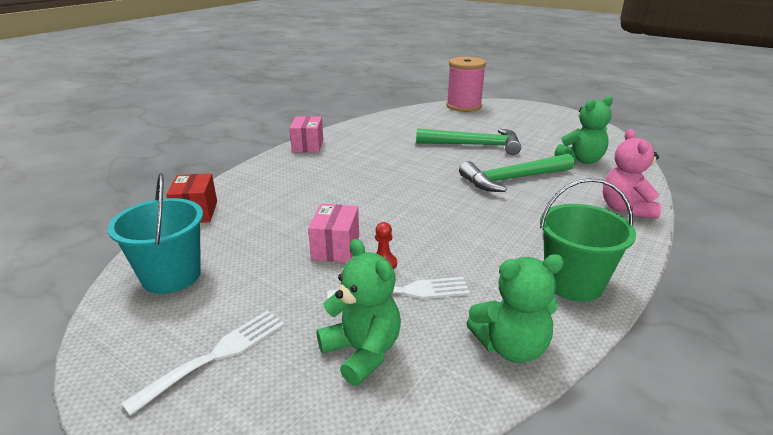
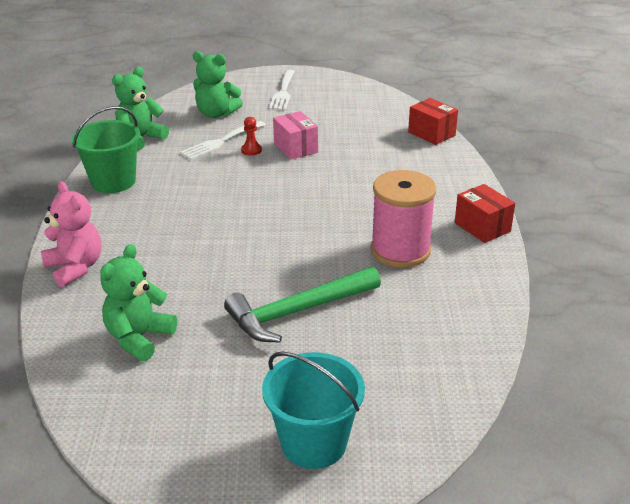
camera: 145 degrees right, 5 degrees up
turquoise bucket [108,173,203,294] -> turquoise bucket moved to [262,352,365,469]
pink box [289,116,323,153] -> red box [455,184,515,243]
pink spool [446,57,486,112] -> pink spool moved to [371,170,437,268]
green hammer [459,153,574,192] -> none

